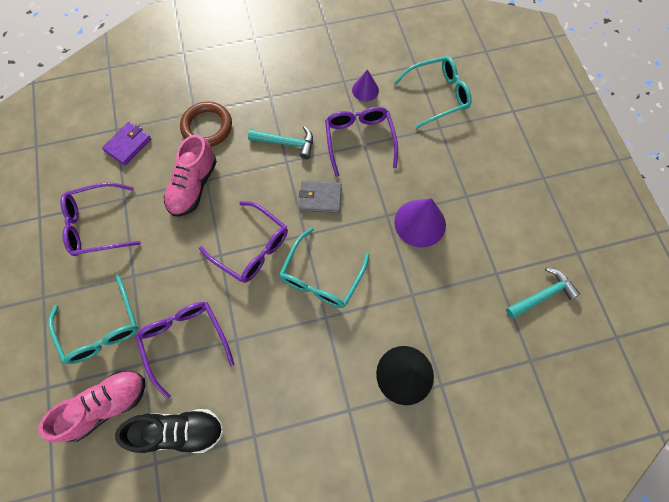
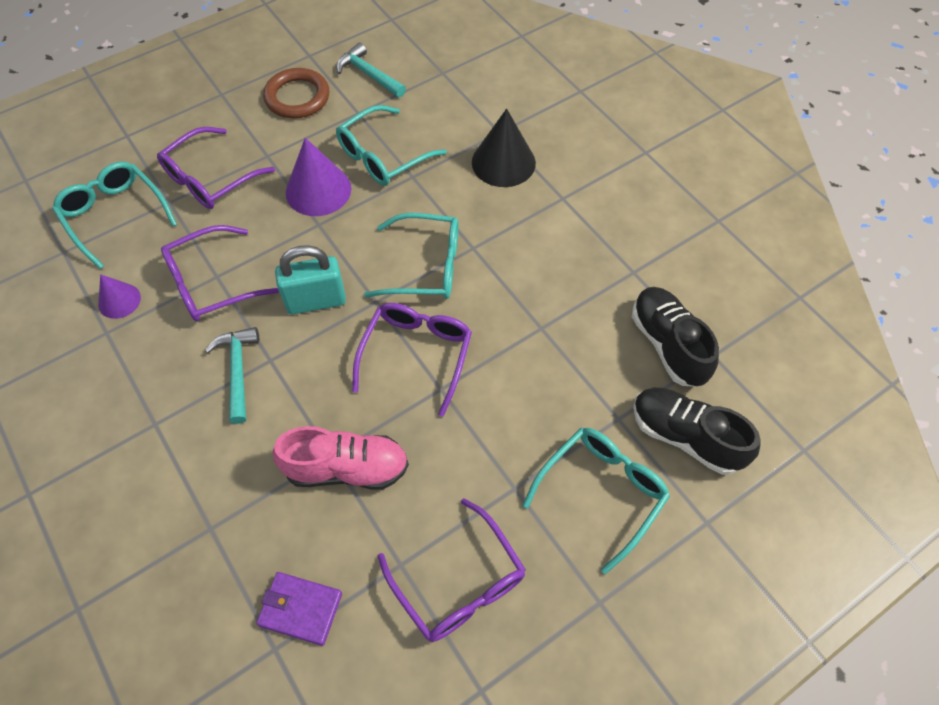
camera: 110 degrees left, 10 degrees down
pink shoe [38,370,145,443] -> black shoe [633,388,760,475]
purple glasses [136,302,235,399] -> purple glasses moved to [157,127,275,209]
brown ring [180,102,232,147] -> brown ring moved to [263,68,329,118]
grey wallet [299,181,342,213] -> turquoise padlock [275,245,346,314]
none -> turquoise glasses [336,105,447,186]

